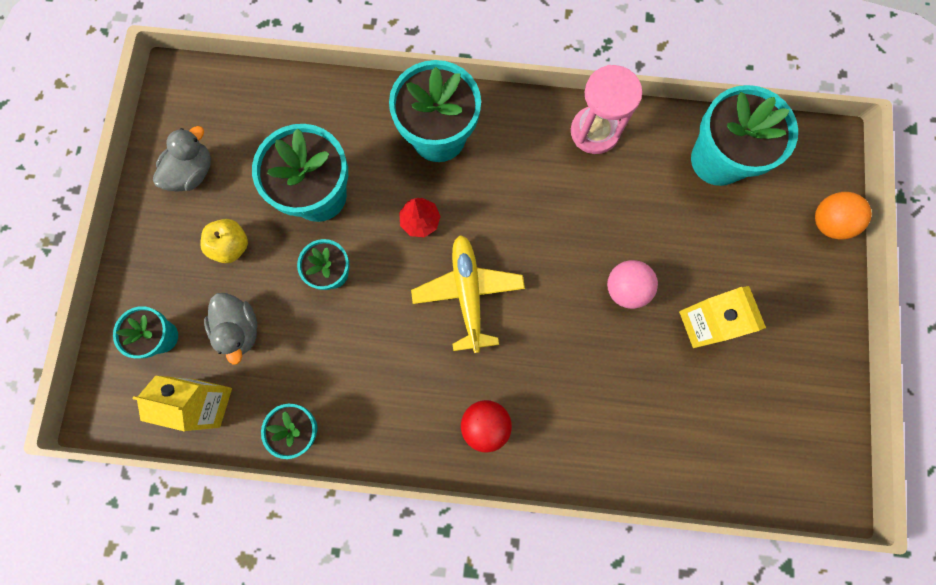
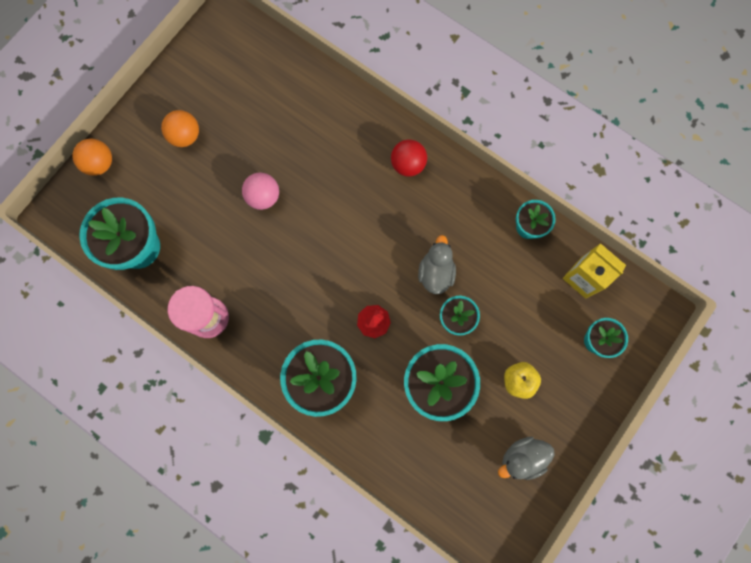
camera: 150 degrees left, 0 degrees up
grey duck [204,293,257,365] -> grey duck moved to [418,235,456,294]
yellow plane [411,235,525,353] -> none
yellow carton [679,286,766,348] -> none
none -> orange ball [161,110,199,147]

